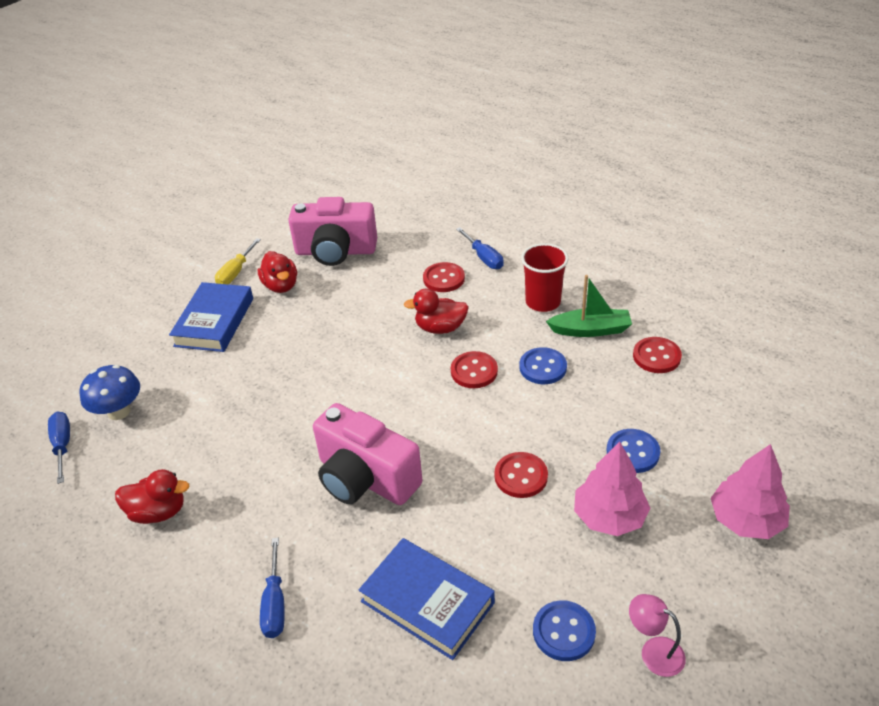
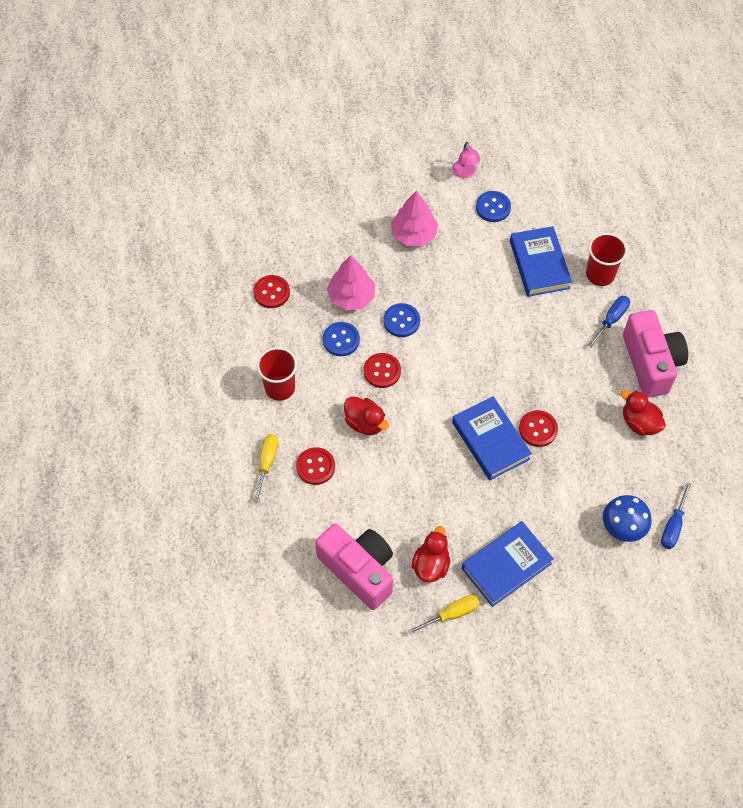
camera: 140 degrees left, 20 degrees up
pink camera [313,403,422,505] -> pink camera moved to [623,310,688,398]
blue screwdriver [456,227,504,269] -> yellow screwdriver [253,434,279,502]
red button [494,452,548,498] -> red button moved to [519,410,558,447]
green boat [546,275,632,337] -> none
blue button [607,429,660,473] -> blue button moved to [383,303,420,337]
pink tree [711,444,790,539] -> pink tree moved to [327,255,375,310]
none -> blue book [452,396,532,480]
none -> red cup [586,233,627,286]

